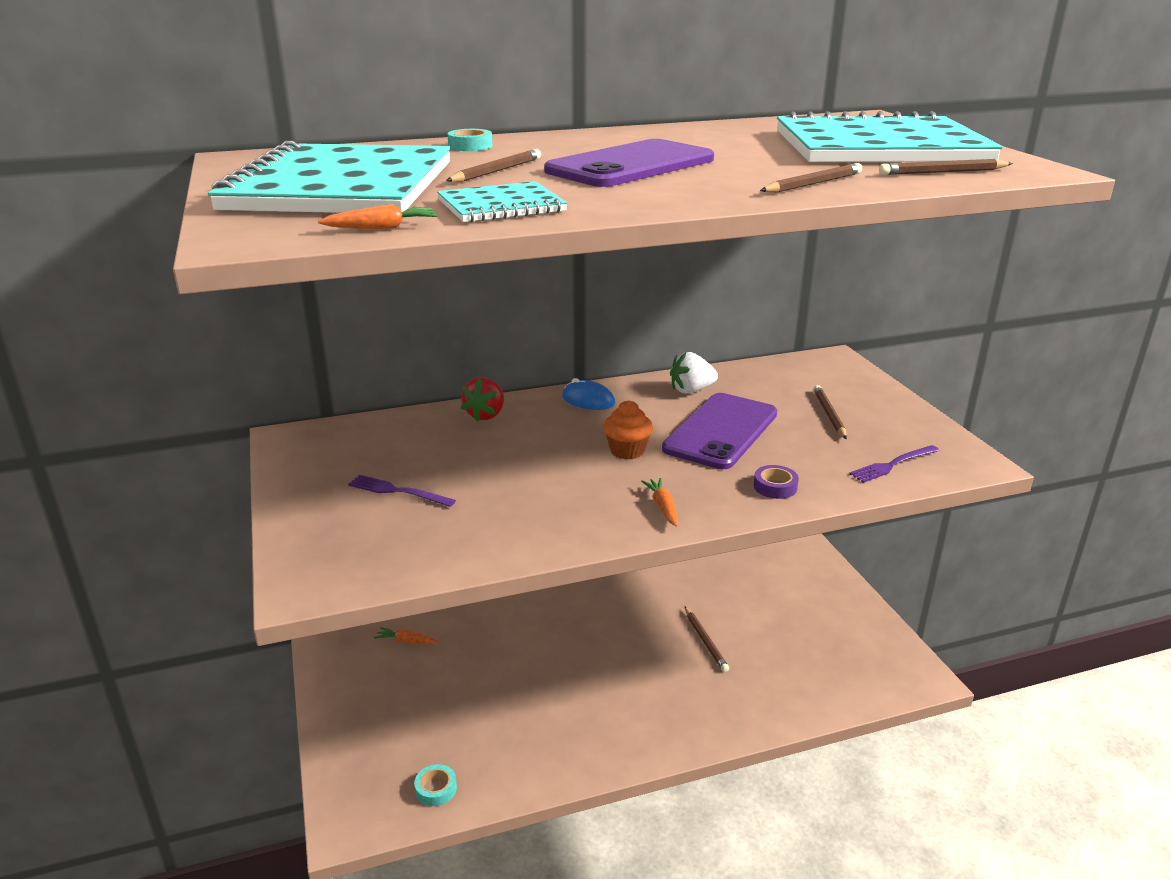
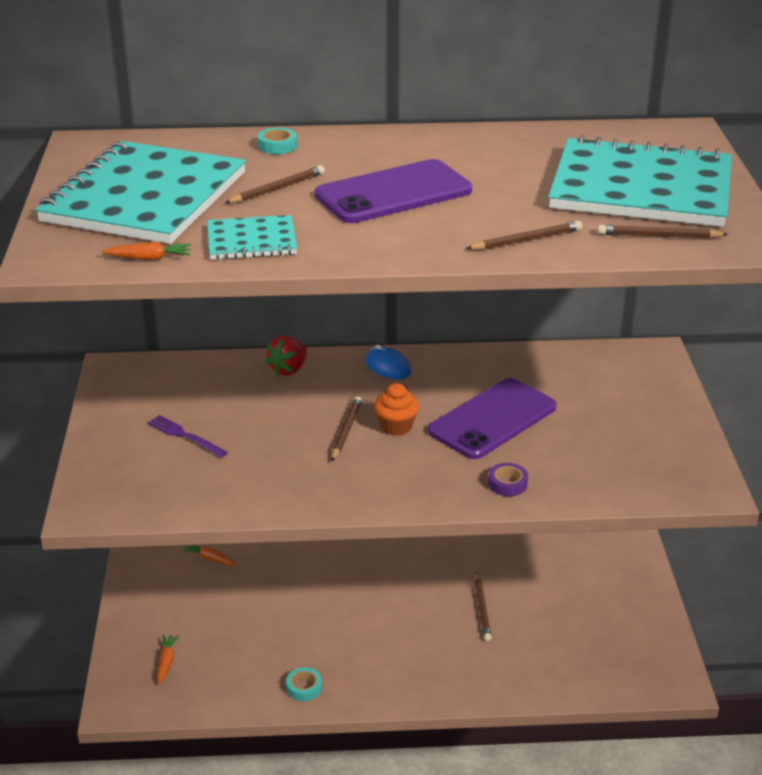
camera: 15 degrees right, 5 degrees up
turquoise tape [414,764,457,806] -> turquoise tape moved to [286,667,322,701]
orange carrot [641,478,677,526] -> orange carrot moved to [157,635,179,684]
white strawberry [670,352,718,393] -> none
brown pencil [814,385,847,439] -> brown pencil moved to [331,396,362,461]
purple fork [849,445,940,483] -> none

